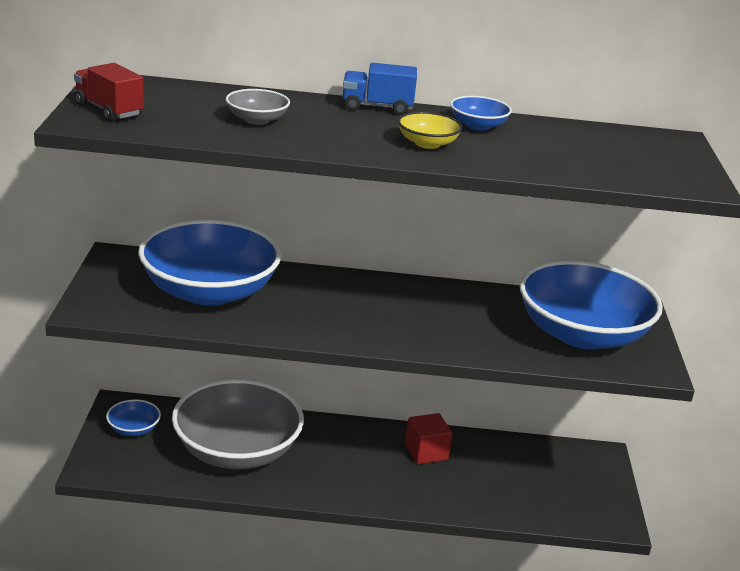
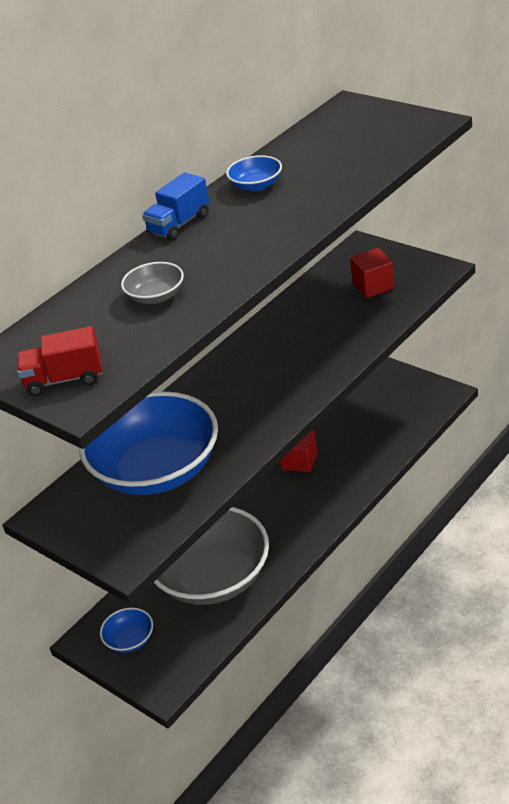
camera: 45 degrees left, 10 degrees up
yellow bowl [398,112,463,149] -> none
blue bowl [520,260,663,350] -> red cube [350,248,395,298]

